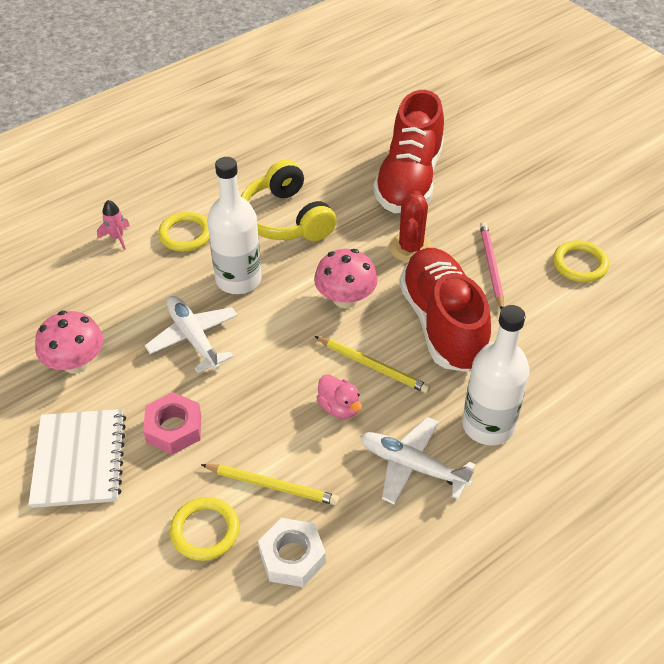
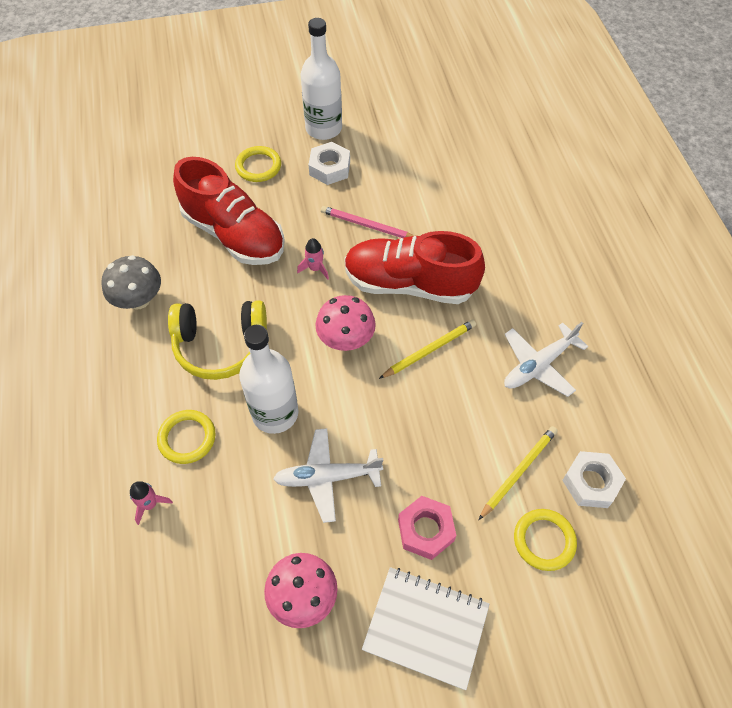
camera: 65 degrees left, 10 degrees up
pink duck [317,374,362,419] -> none
red cactus [389,191,433,263] -> pink rocket [297,238,329,280]
white bottle [462,305,530,445] -> white bottle moved to [300,18,342,140]
yellow ring [553,240,609,282] -> yellow ring moved to [235,146,281,182]
none -> grey mushroom [101,255,161,310]
none -> white nut [309,142,350,185]

